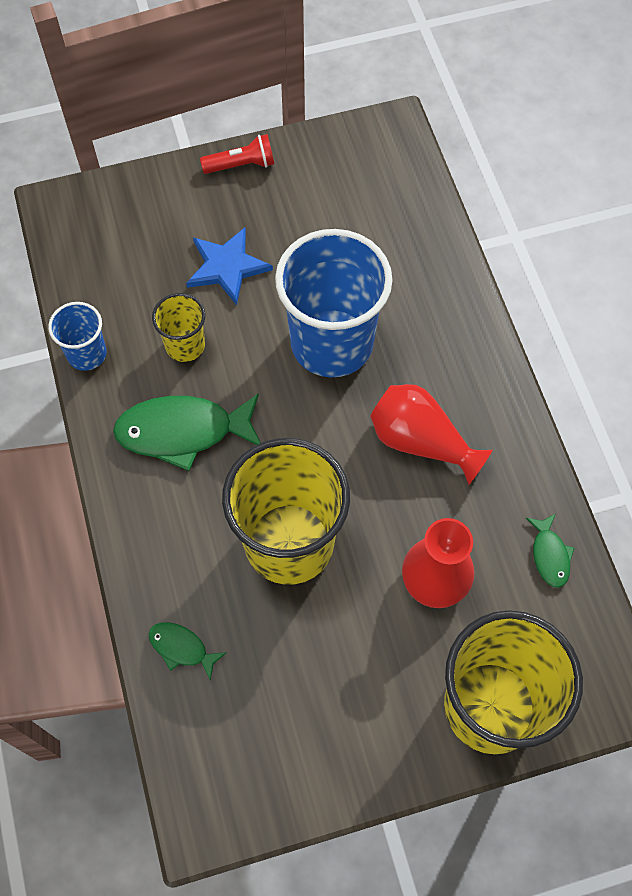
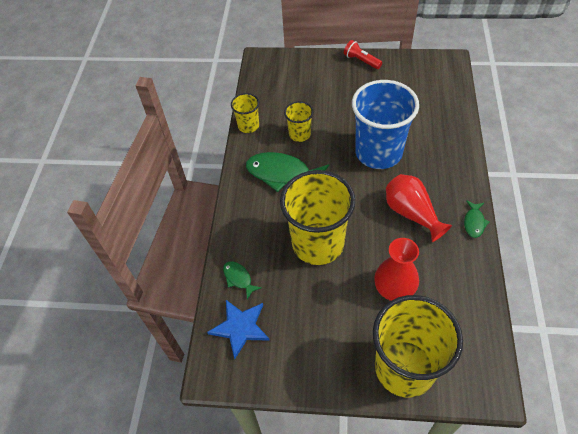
camera: 25 degrees right, 10 degrees down
blue cup [48,302,107,371] -> yellow cup [231,93,259,133]
blue star [186,227,273,305] -> blue star moved to [207,300,270,359]
red flashlight [200,134,274,174] -> red flashlight turned 150 degrees counterclockwise [344,40,382,69]
green fish [526,514,574,588] -> green fish moved to [464,200,490,238]

